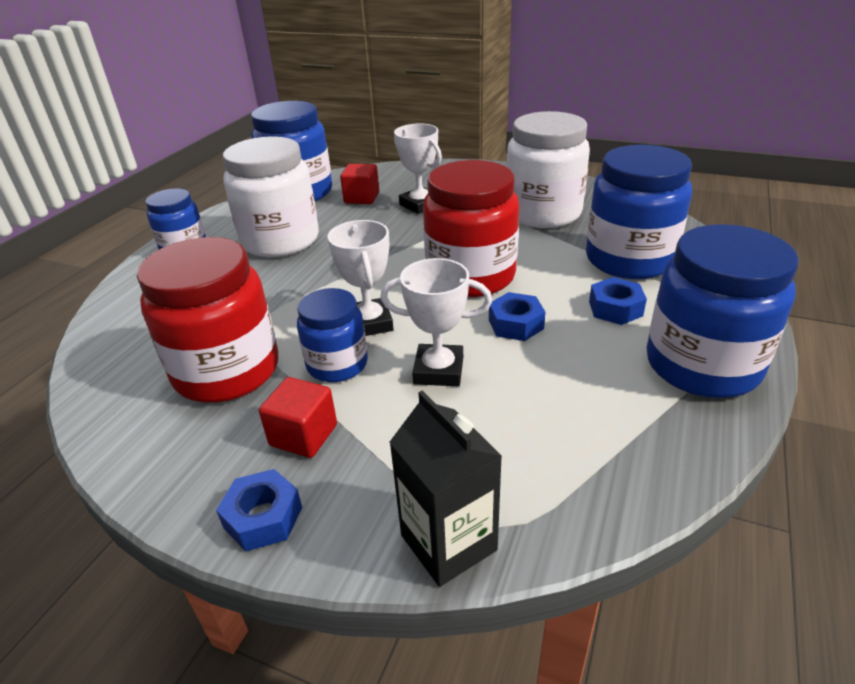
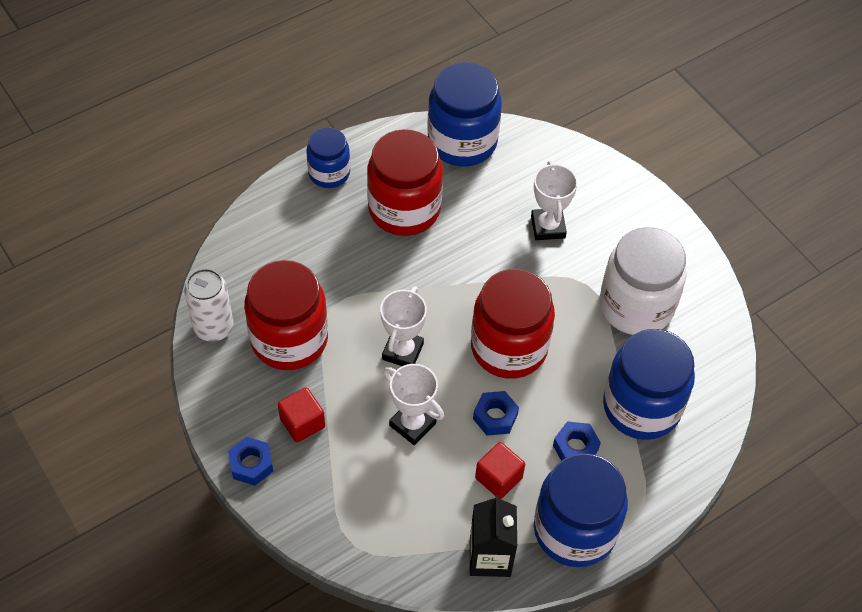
camera: 30 degrees right, 20 degrees up
white jar [223,136,319,257] -> red jar [367,129,443,236]
blue jar [297,288,368,382] -> none
red cube [340,164,379,204] -> red cube moved to [475,442,525,499]
black carton [389,391,502,587] -> black carton moved to [470,495,517,577]
none -> white can [184,268,234,342]

